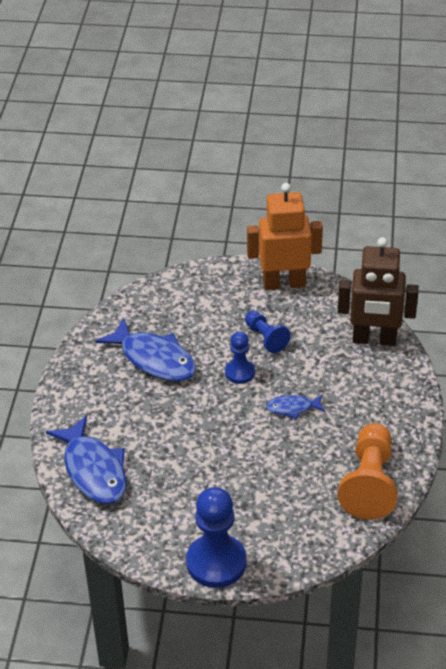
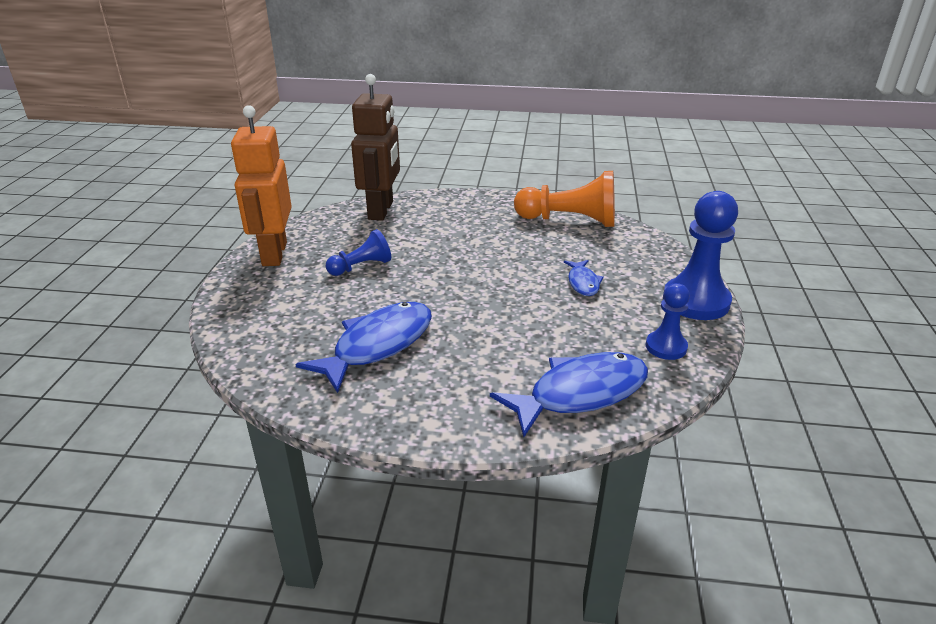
camera: 90 degrees left, 10 degrees down
blue pawn [225,331,255,384] -> blue pawn moved to [646,283,690,360]
blue fish [266,395,325,419] -> blue fish moved to [564,260,604,296]

